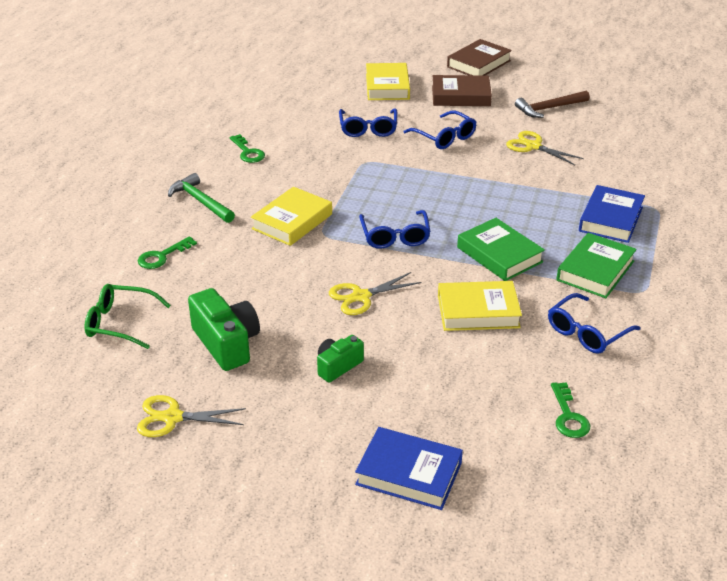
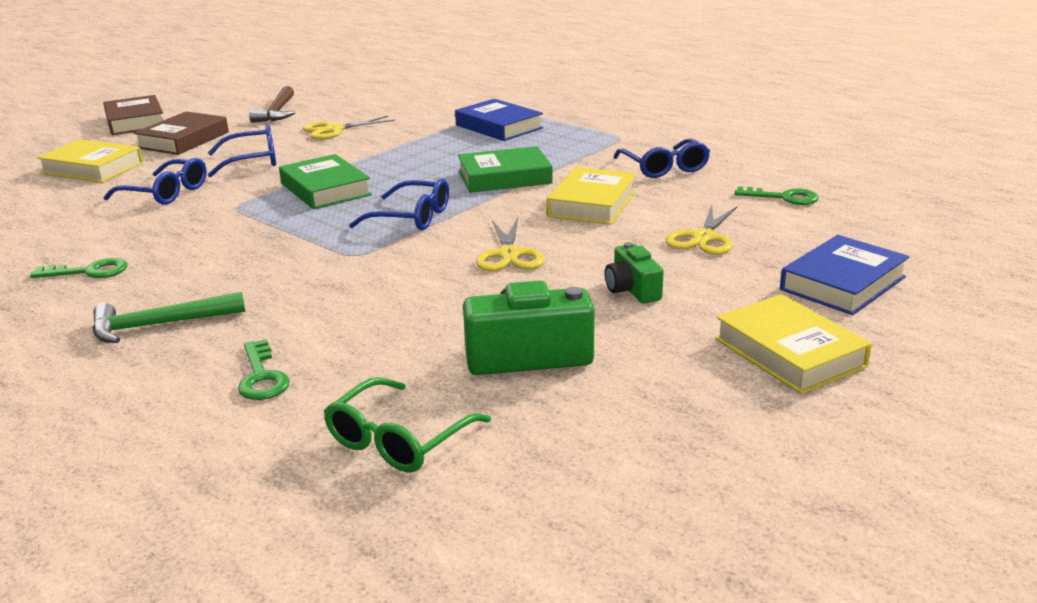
camera: 65 degrees left, 10 degrees down
yellow scissors [137,395,246,437] -> yellow scissors moved to [666,205,737,255]
yellow book [251,187,332,246] -> yellow book moved to [715,294,872,394]
green book [556,233,637,298] -> green book moved to [279,154,372,209]

